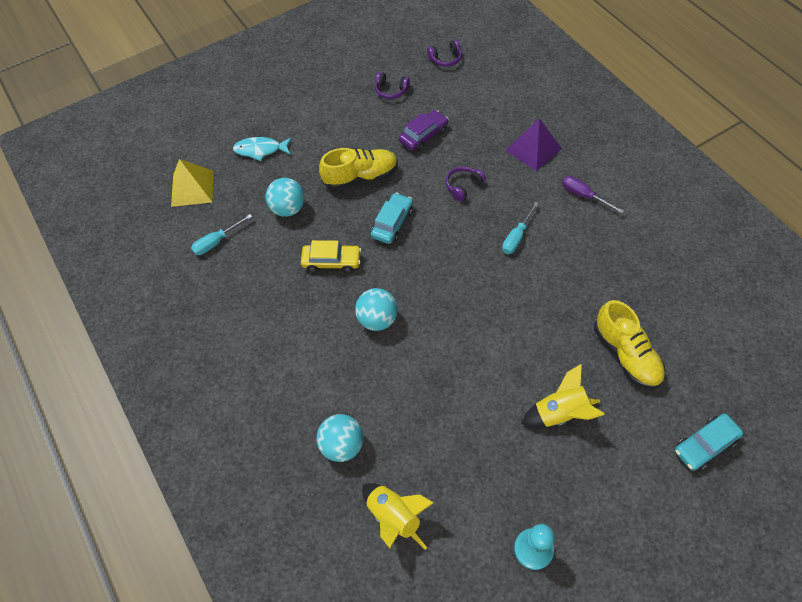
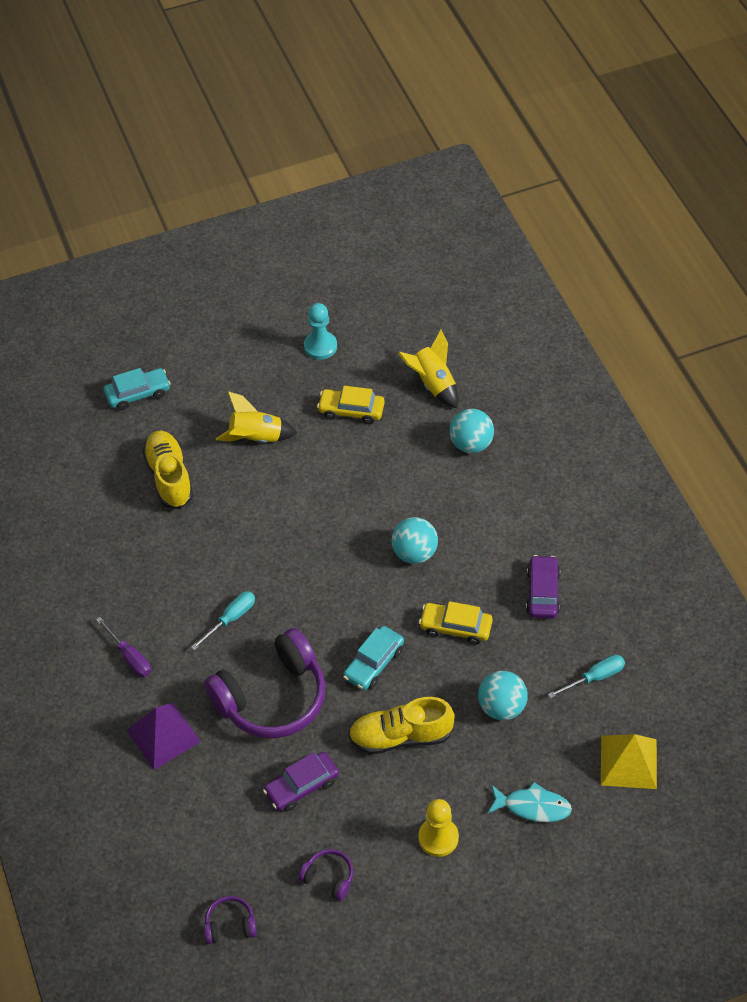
camera: 170 degrees left, 5 degrees down
purple headphones [446,166,486,201] -> purple headphones [204,628,326,738], size x2.32
none -> yellow car [317,386,385,424]
none -> yellow pawn [418,799,459,857]
none -> purple car [526,555,560,619]

